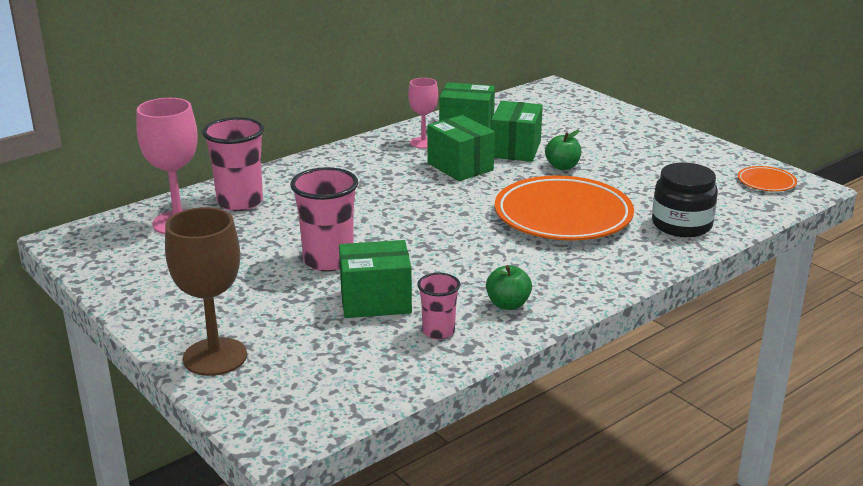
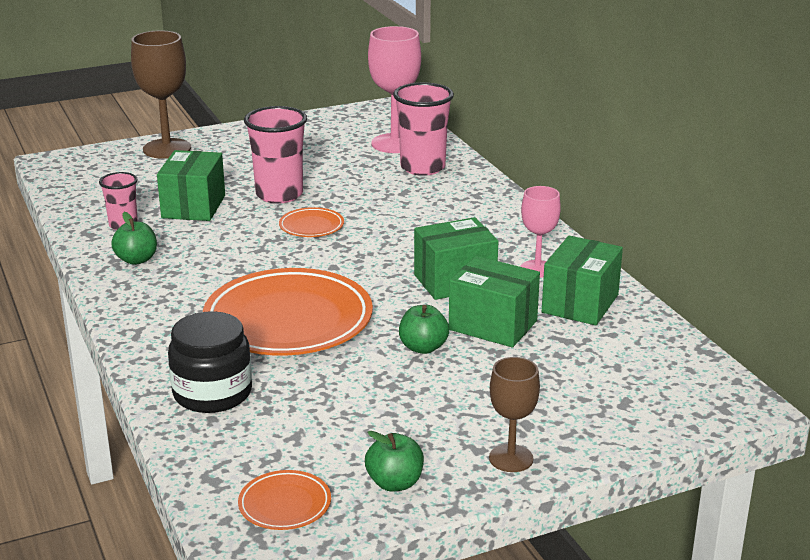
camera: 105 degrees right, 0 degrees up
none -> orange plate [279,207,344,237]
none -> green apple [365,431,424,491]
none -> brown goblet [489,357,540,472]

